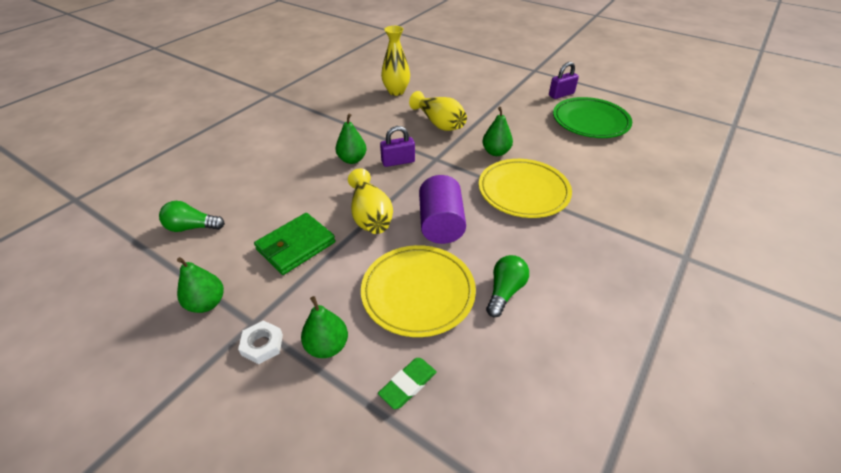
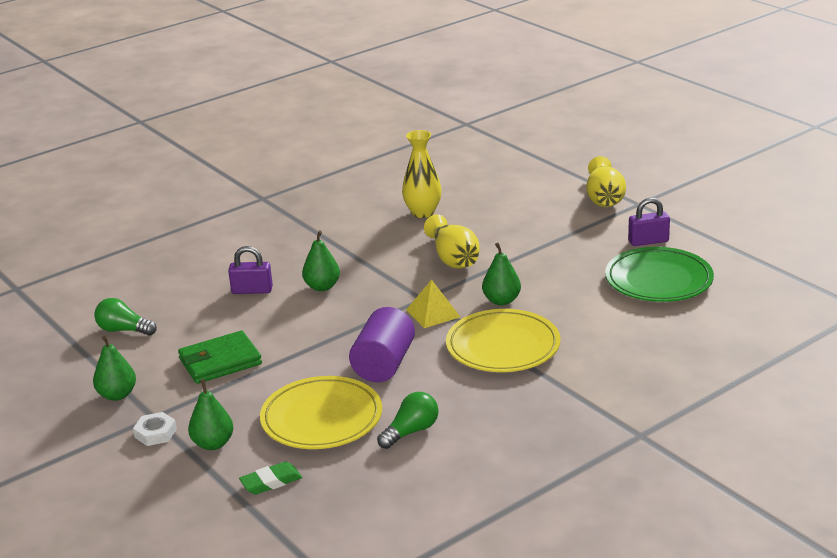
camera: 20 degrees right, 15 degrees down
yellow vase [348,168,393,234] -> yellow vase moved to [586,156,626,207]
purple padlock [380,126,415,167] -> purple padlock moved to [228,246,273,294]
none -> yellow pyramid [406,279,460,328]

